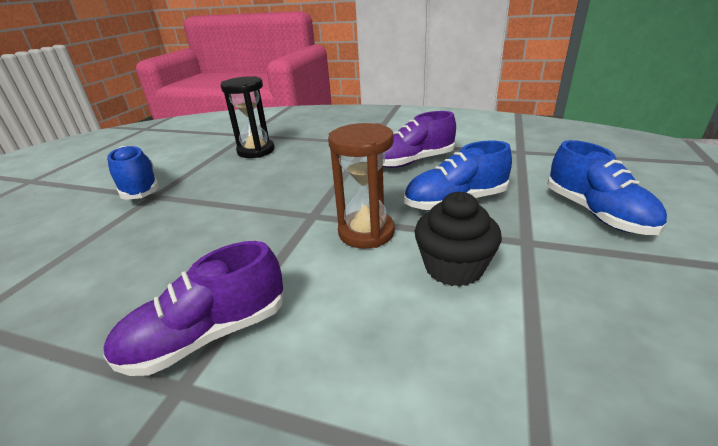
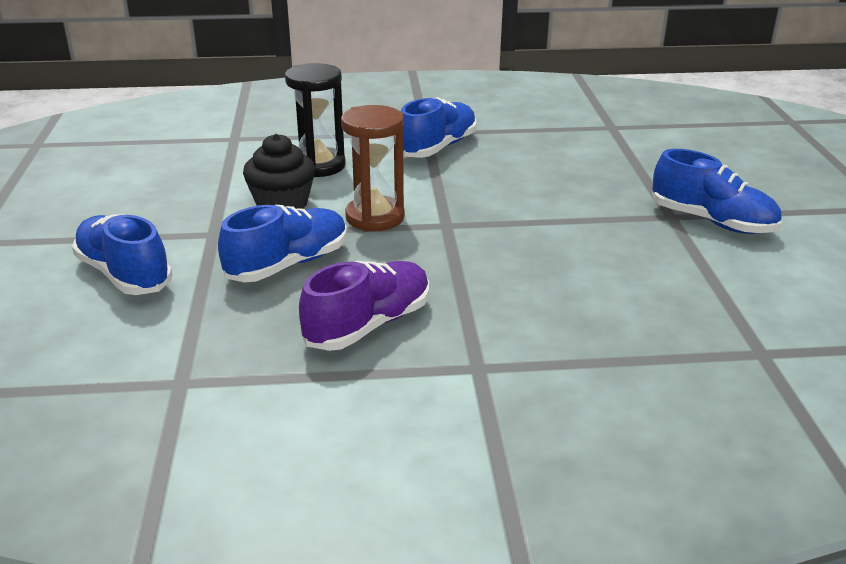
camera: 155 degrees right, 0 degrees up
purple shoe [103,241,283,376] -> blue shoe [401,97,477,158]
black hourglass [221,76,275,158] -> black hourglass moved to [285,63,346,177]

